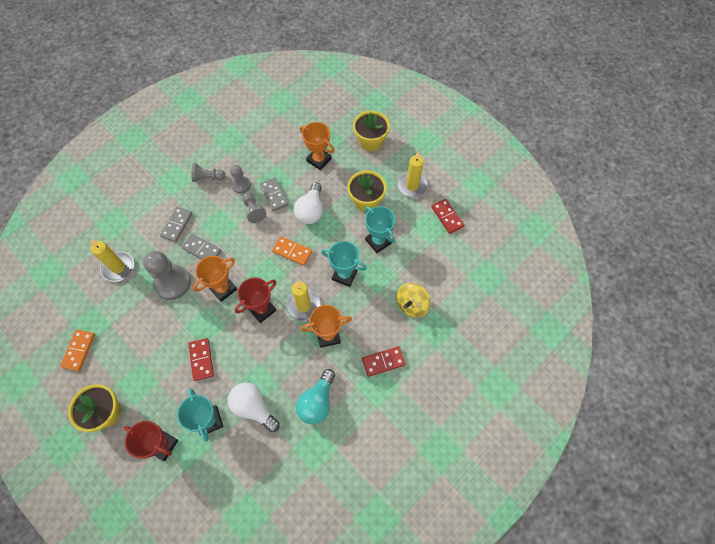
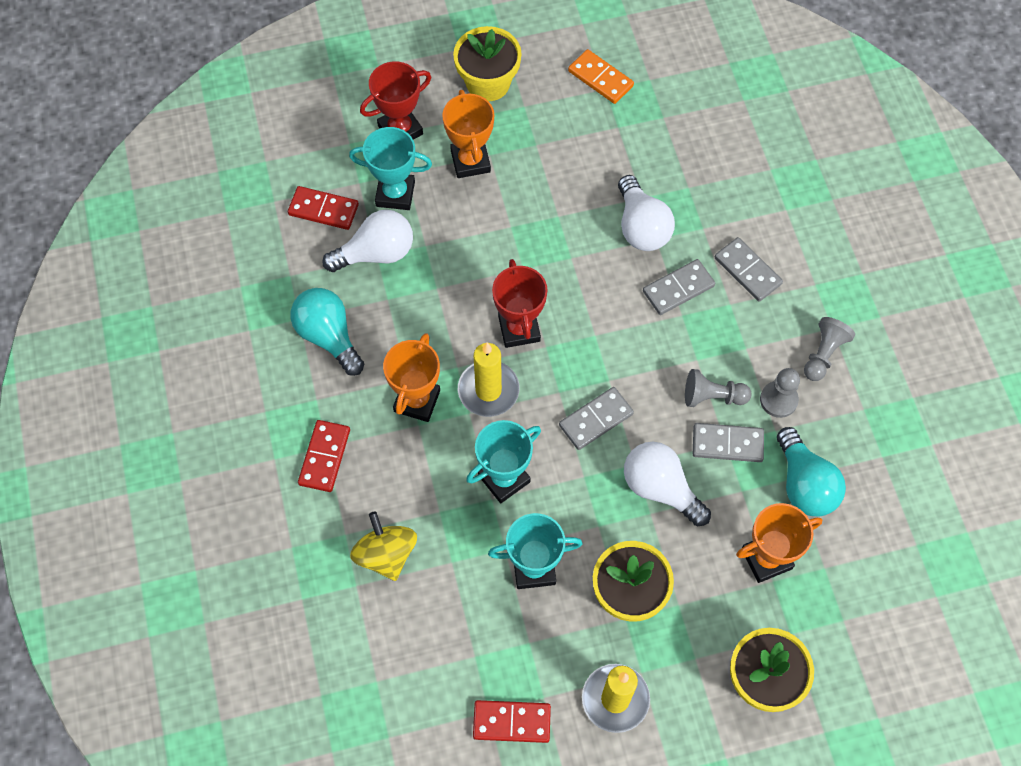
camera: 120 degrees right, 0 degrees up
yellow candle [91,240,134,282] -> none
grey pawn [143,251,191,300] -> white light bulb [618,175,675,251]
red domino [188,338,214,381] -> red domino moved to [288,186,359,230]
orange trophy [193,256,237,302] -> orange trophy moved to [442,90,494,178]
orange domino [272,236,312,266] -> grey domino [559,387,634,450]
none -> turquoise light bulb [777,427,846,516]

